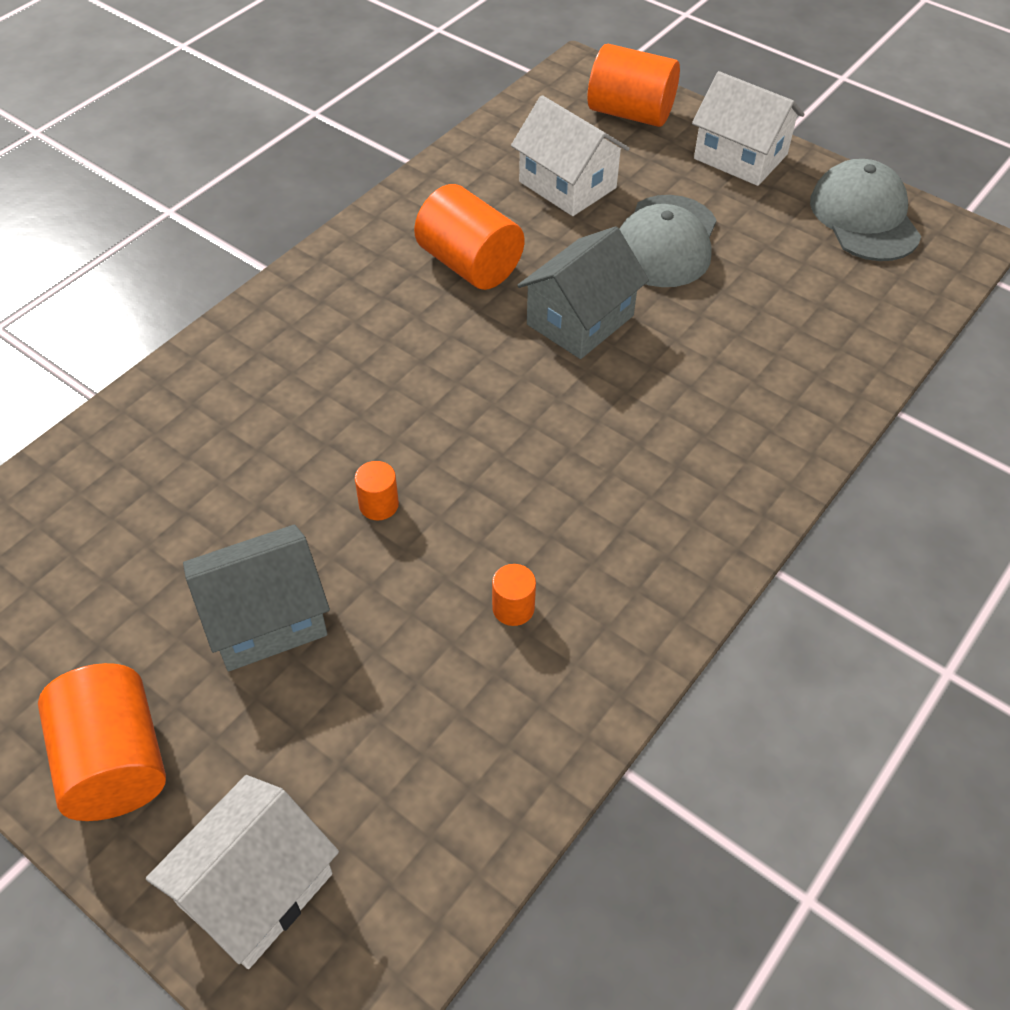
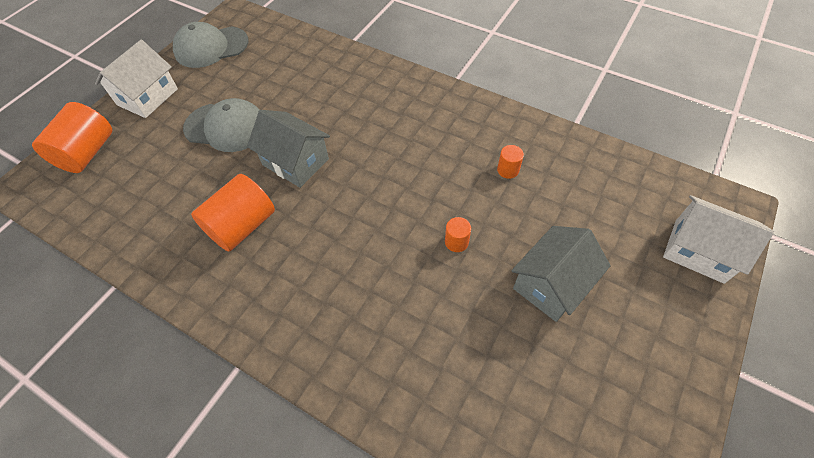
camera: 95 degrees left, 5 degrees up
orange cylinder [38,663,166,821] -> none
grey house [183,524,330,671] -> grey house turned 75 degrees clockwise [511,226,611,322]
white house [511,95,630,216] -> none

